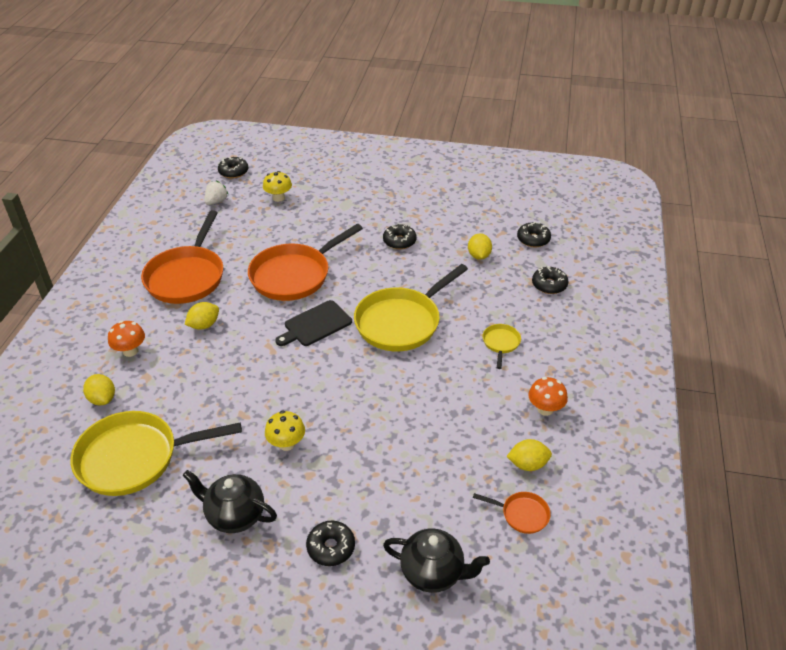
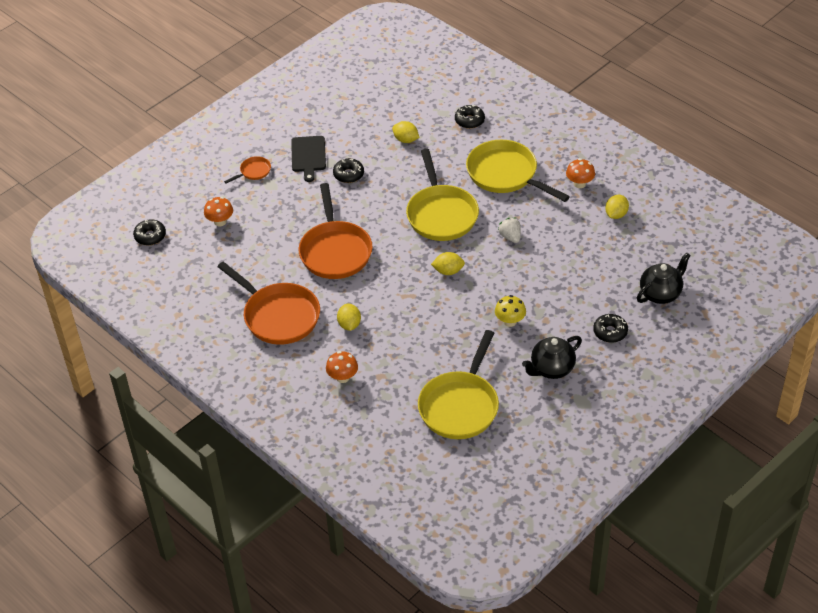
camera: 55 degrees left, 5 degrees up
yellow lemon [83,374,115,406] -> yellow lemon moved to [431,252,465,275]
white strawberry [204,181,229,205] -> white strawberry moved to [498,218,521,243]
yellow mushroom [263,171,292,202] -> orange mushroom [204,197,233,226]
black cutting board [275,300,352,346] -> black cutting board moved to [291,136,326,182]
orange pan [473,492,551,534] -> orange pan moved to [224,156,271,184]
yellow pan [483,324,521,369] -> yellow pan [466,140,570,202], size x2.26
black donut [517,222,551,247] -> none

